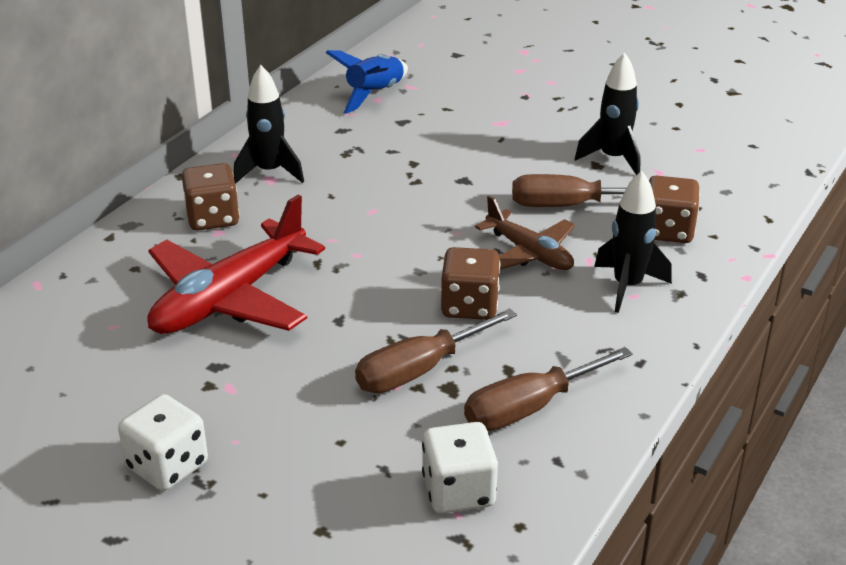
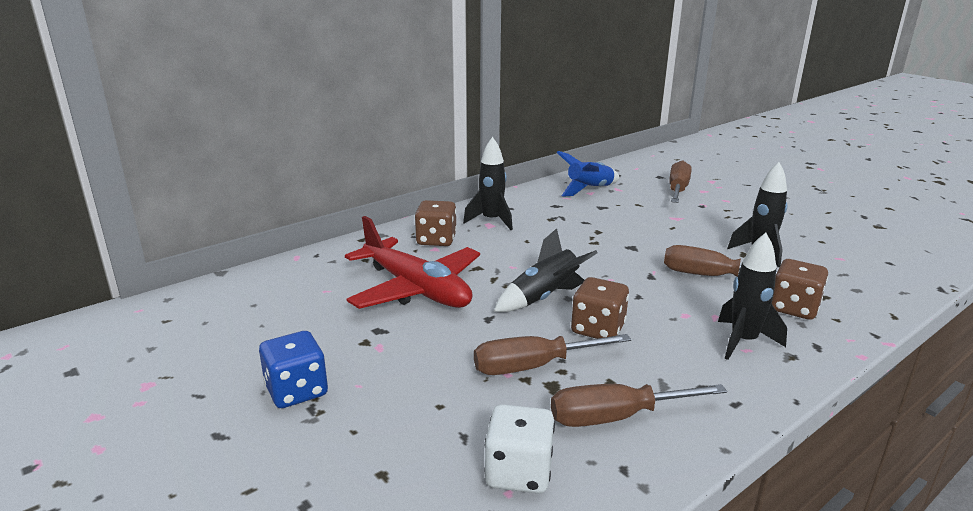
camera: 20 degrees right, 10 degrees down
white dice [118,394,208,491] -> blue dice [259,331,328,408]
red plane [147,194,325,334] -> red plane turned 105 degrees counterclockwise [345,216,480,309]
brown plane [475,196,575,270] -> none
none -> black rocket [494,228,598,312]
none -> brown screwdriver [669,160,692,203]

